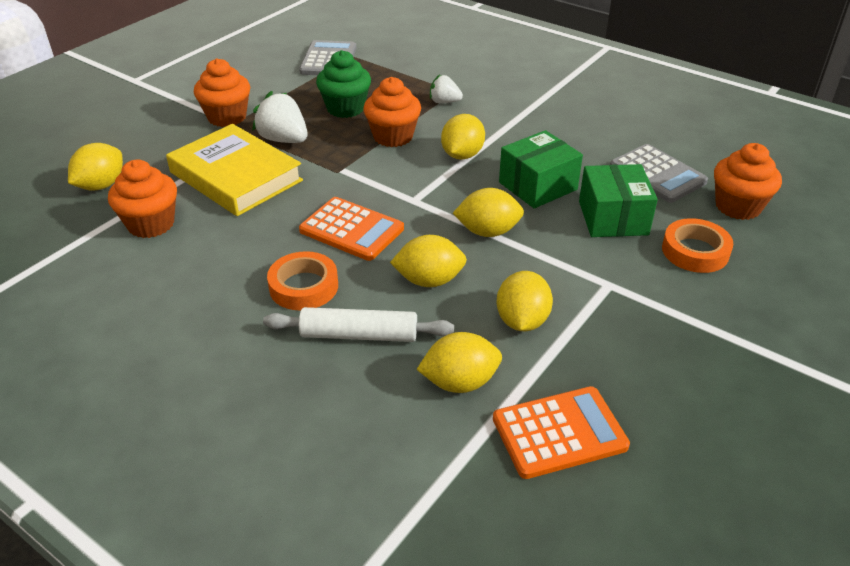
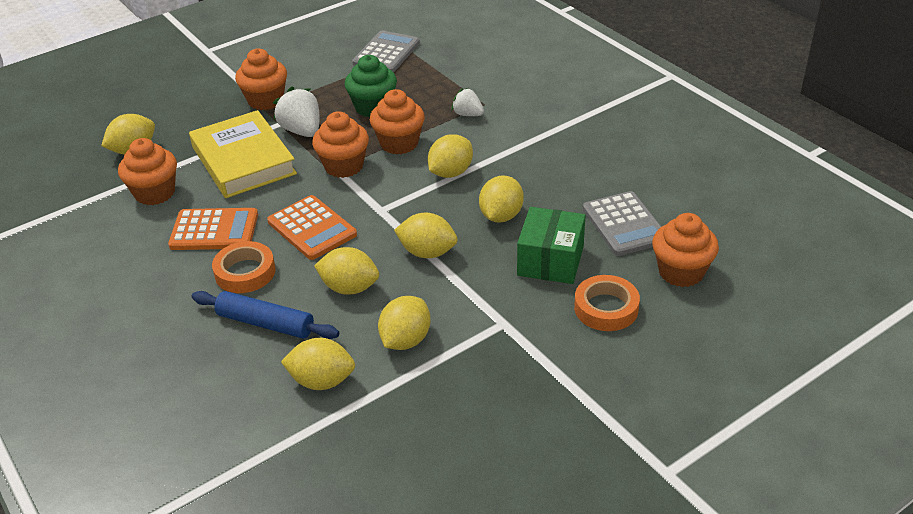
camera: 20 degrees right, 0 degrees up
white rolling pin [263,307,454,342] -> blue rolling pin [192,291,339,339]
orange calculator [493,386,630,479] -> orange calculator moved to [168,208,258,250]
green box [499,130,583,208] -> yellow lemon [479,175,524,223]
none -> orange cupcake [312,111,369,178]

